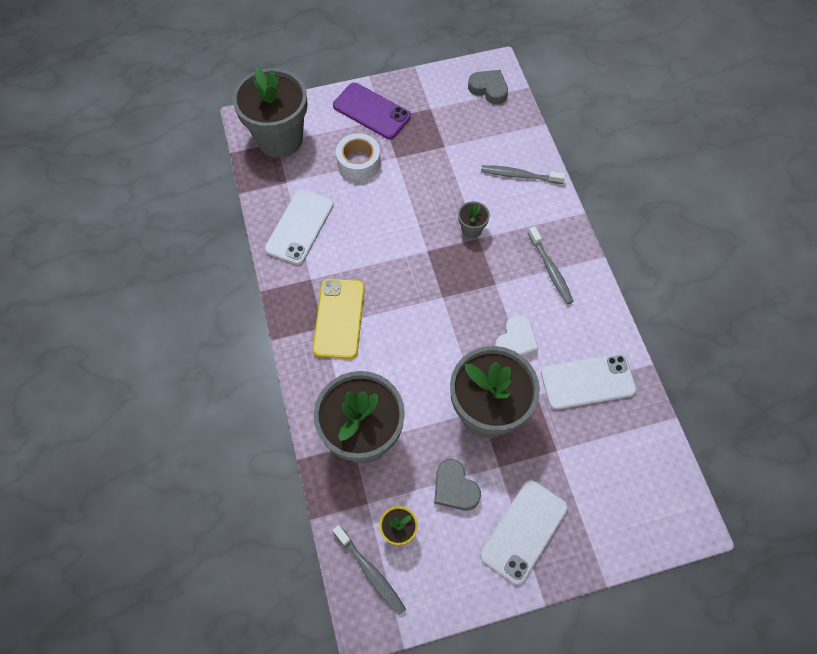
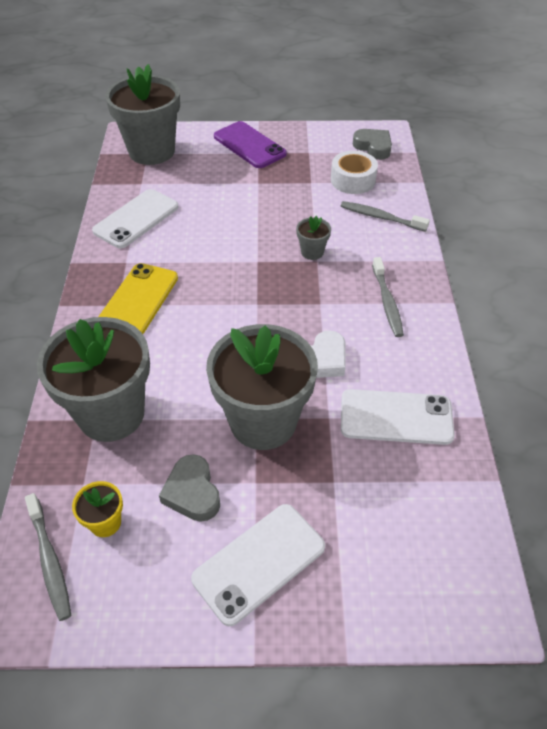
camera: 15 degrees right, 15 degrees down
white tape [336,133,381,181] -> white tape moved to [331,151,378,194]

